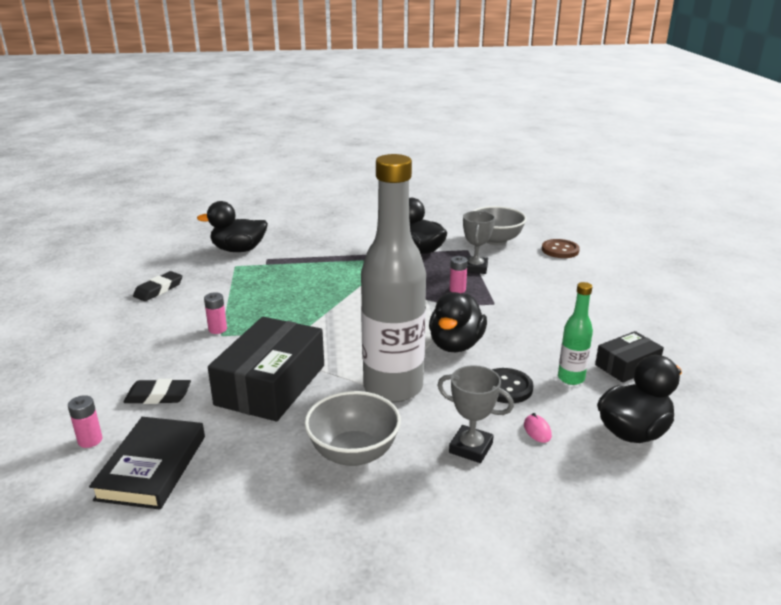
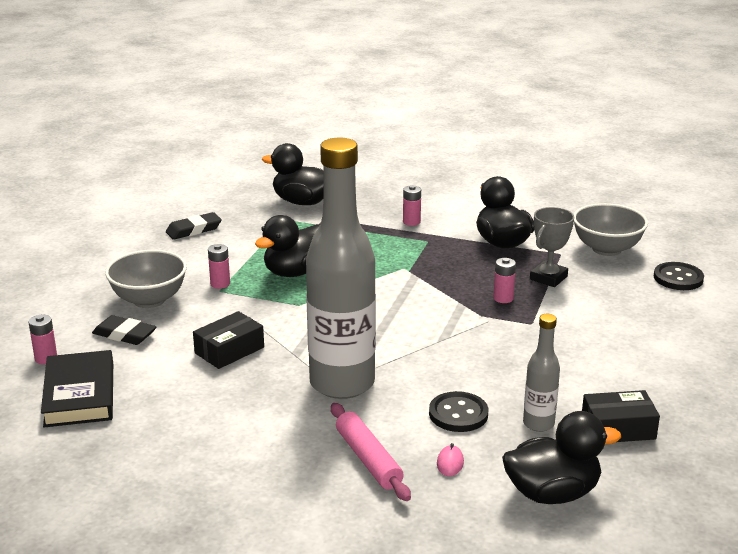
camera: 25 degrees right, 0 degrees up
black book [89,417,205,510] -> black book turned 45 degrees counterclockwise [41,350,113,427]
black box [208,317,324,421] -> black box [193,311,264,369], size x0.54
grey bowl [304,391,401,466] -> grey bowl moved to [105,250,187,308]
black duck [429,292,487,352] -> black duck moved to [255,215,320,277]
grey trophy [437,365,514,463] -> pink rolling pin [331,403,411,501]
brown button [542,239,580,258] -> black button [654,262,704,290]
green bottle [558,282,593,385] -> grey bottle [523,314,560,432]
none -> pink battery [403,185,421,226]

